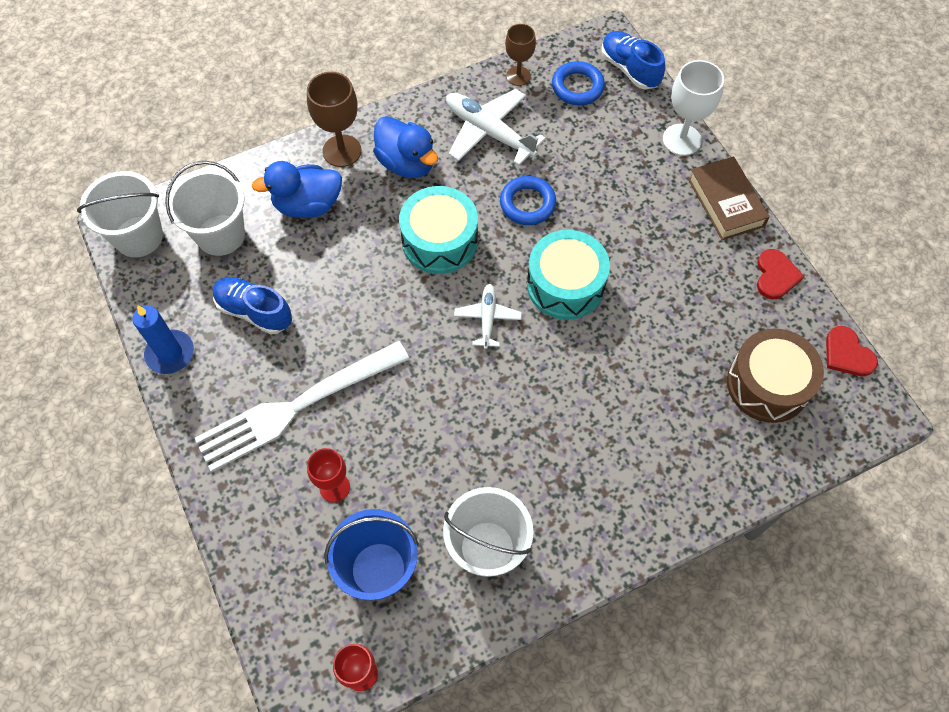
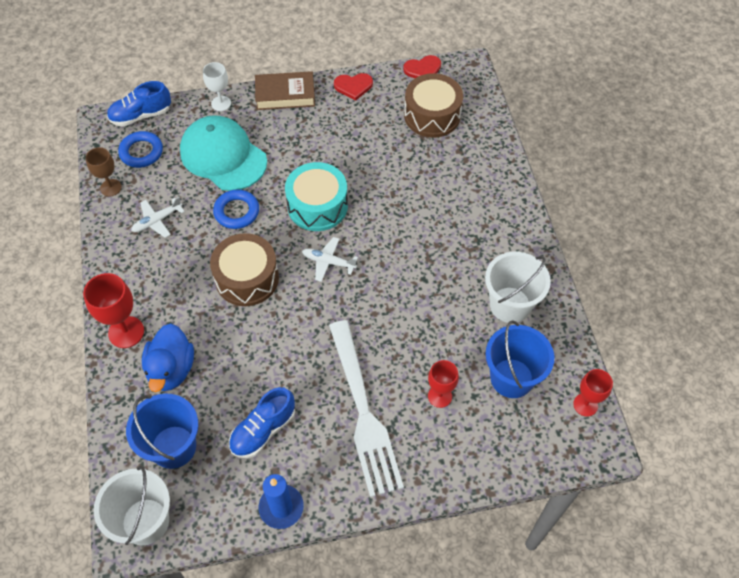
camera: 75 degrees left, 5 degrees down
white bucket [165,161,245,256] -> blue bucket [126,394,198,469]
brown goblet [307,72,362,167] -> red goblet [83,273,144,348]
blue duck [373,116,438,178] -> none
turquoise drum [399,186,478,274] -> brown drum [210,233,279,306]
white plane [446,89,546,166] -> white plane [131,197,185,238], size x0.58
white goblet [663,60,724,156] -> white goblet [203,62,231,111], size x0.66
red heart [757,249,804,299] -> red heart turned 150 degrees clockwise [334,73,373,101]
none -> turquoise cap [180,115,267,191]

